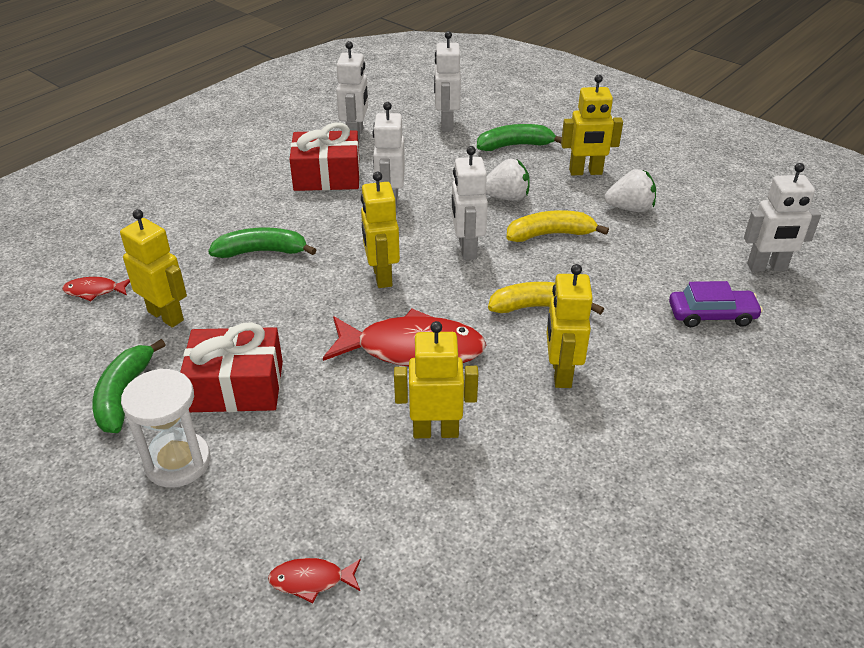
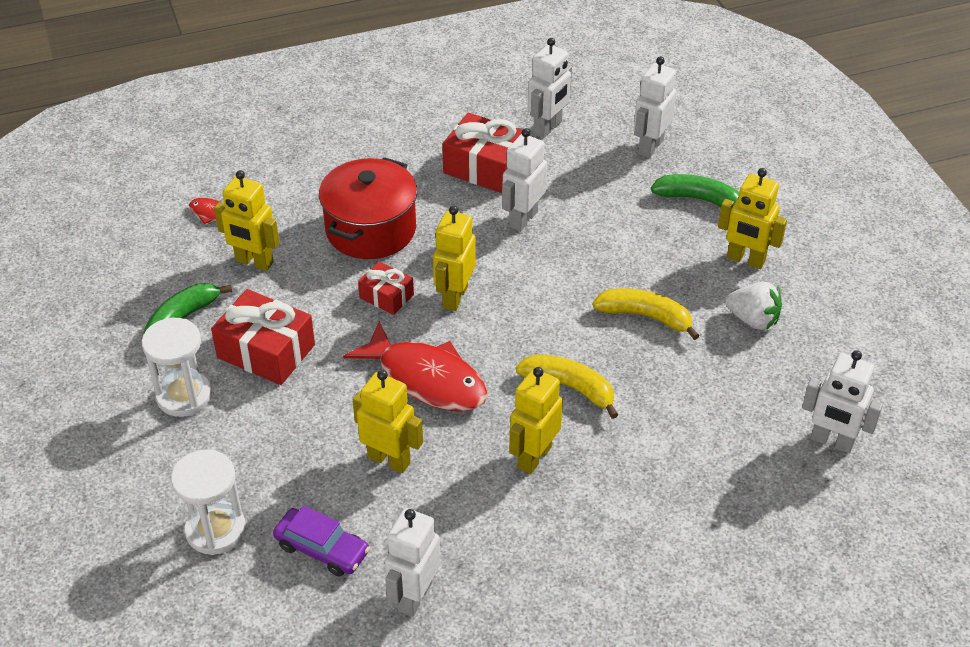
camera: 30 degrees right, 5 degrees up
yellow robot [120,209,187,328] -> yellow robot turned 135 degrees clockwise [214,170,279,271]
green banana [208,227,316,258] -> red pot [319,157,417,259]
red fish [268,558,361,603] -> white hourglass [171,450,246,555]
white robot [452,146,488,260] -> white robot moved to [385,508,441,617]
white strawberry [485,159,530,201] -> none
purple car [669,281,763,327] -> purple car moved to [273,505,370,576]
none -> red gift [358,261,414,315]

